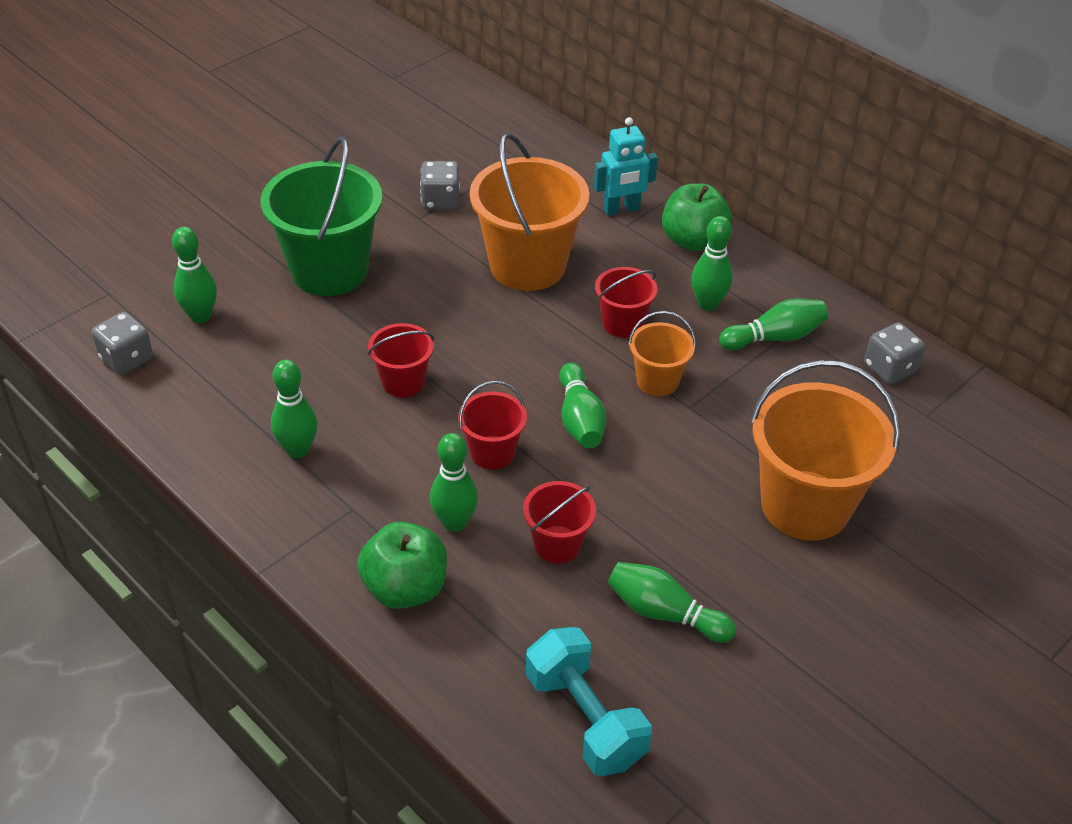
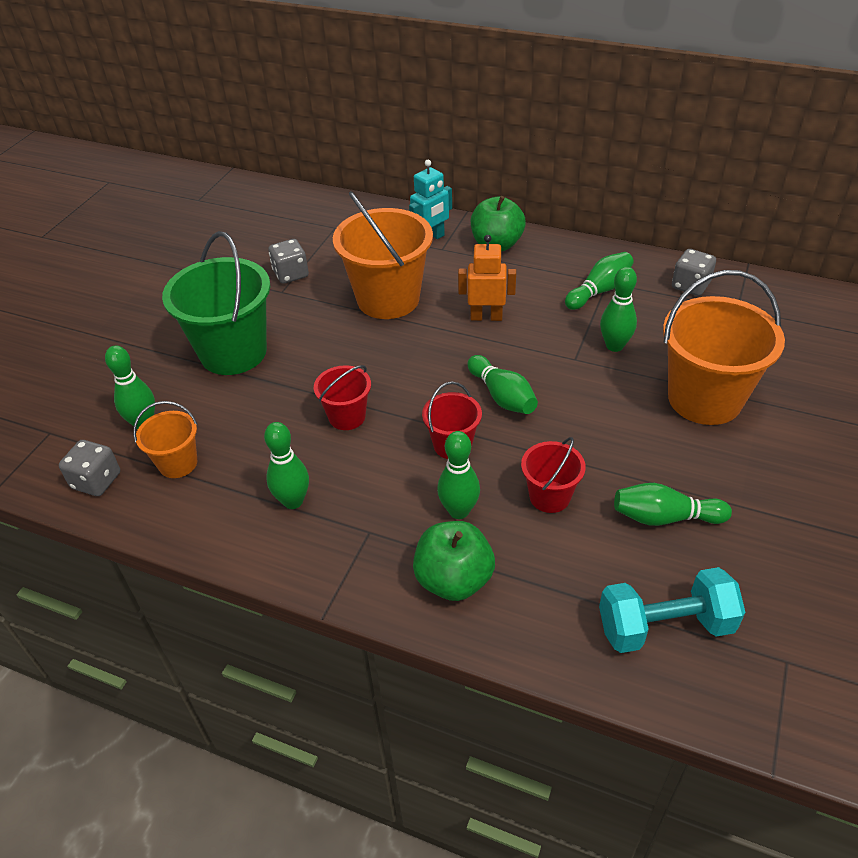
camera: 20 degrees left, 0 degrees up
turquoise dumbbell [526,627,652,776] -> turquoise dumbbell turned 45 degrees counterclockwise [599,567,746,653]
red bucket [595,267,657,338] -> orange robot [458,235,516,321]
orange bucket [628,311,696,396] -> orange bucket moved to [133,401,198,478]
green bowling pin [691,216,733,311] -> green bowling pin moved to [600,267,637,352]

